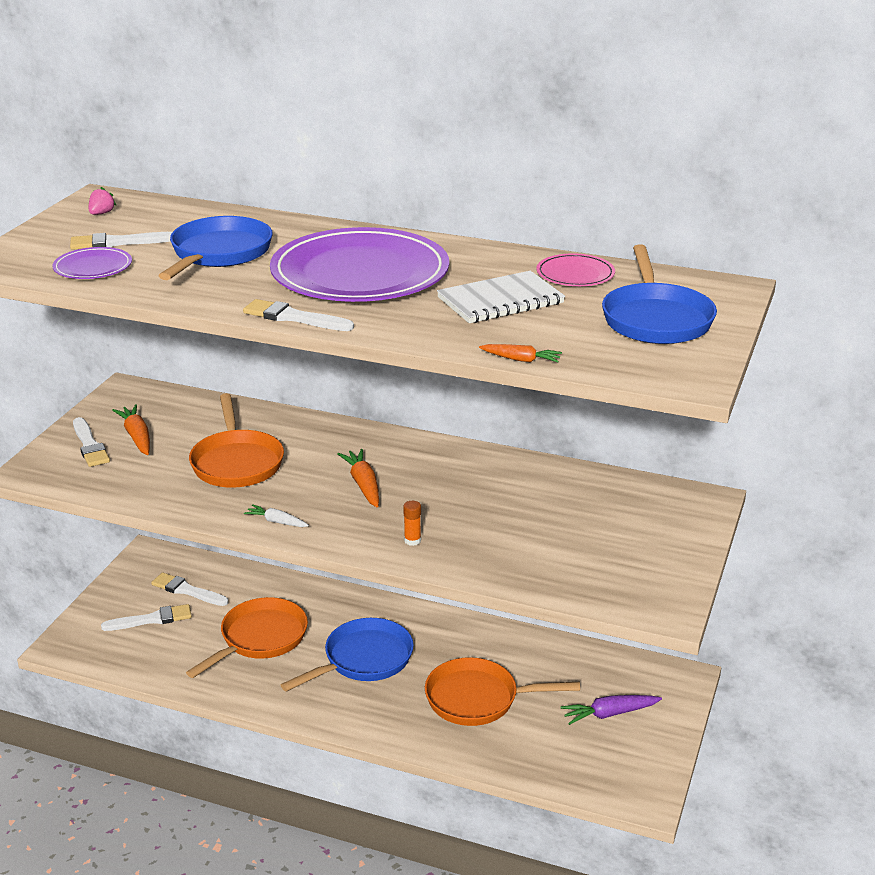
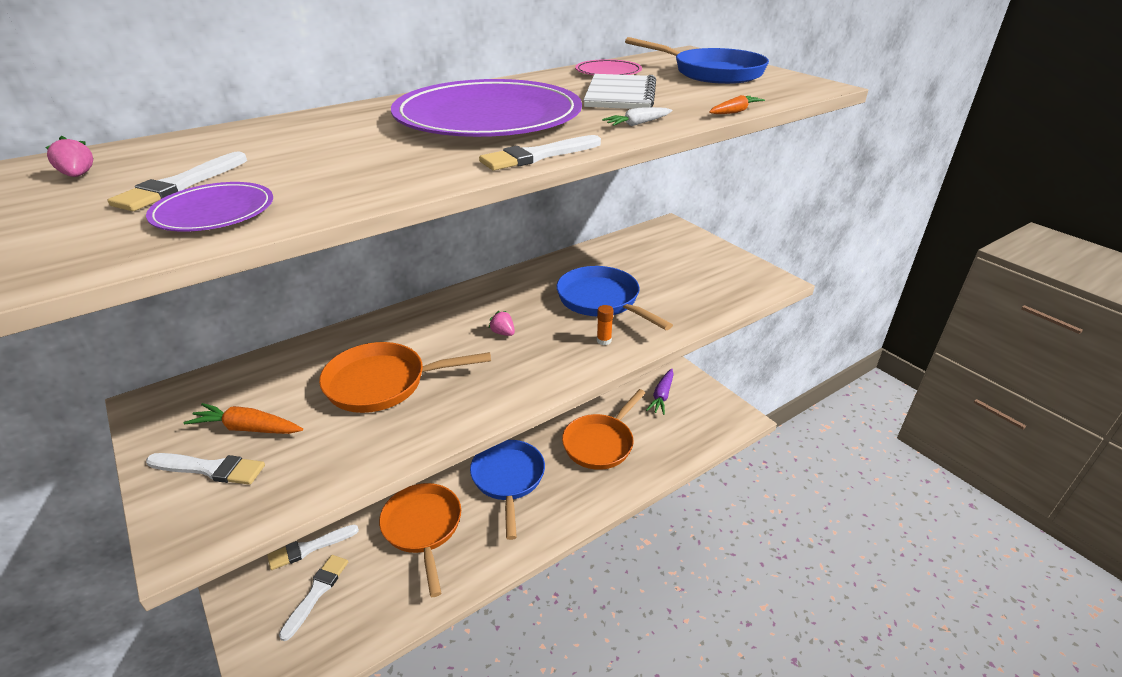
camera: 55 degrees left, 5 degrees up
blue pan [159,216,273,280] -> blue pan moved to [557,266,673,330]
orange pan [189,393,284,488] -> orange pan turned 150 degrees clockwise [319,342,491,413]
white carrot [244,504,309,527] -> white carrot moved to [602,107,672,126]
orange carrot [337,449,379,508] -> pink strawberry [489,311,515,336]

